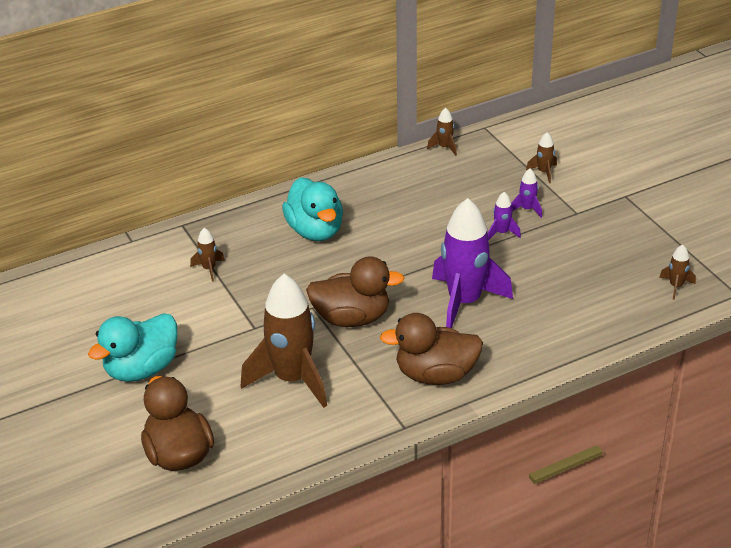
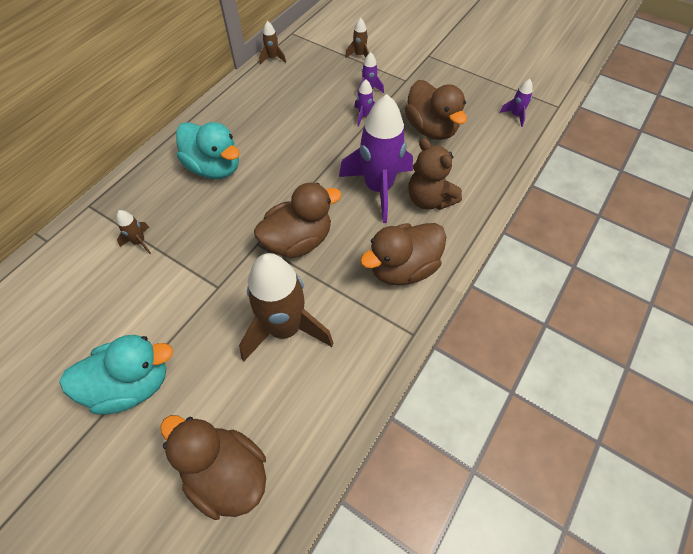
camera: 30 degrees left, 20 degrees up
turquoise duck [88,313,177,382] -> turquoise duck turned 120 degrees counterclockwise [59,335,173,415]
brown rocket [659,244,696,300] -> purple rocket [500,79,533,127]
none -> brown duck [405,80,467,140]
none -> brown teddy bear [409,138,462,210]

